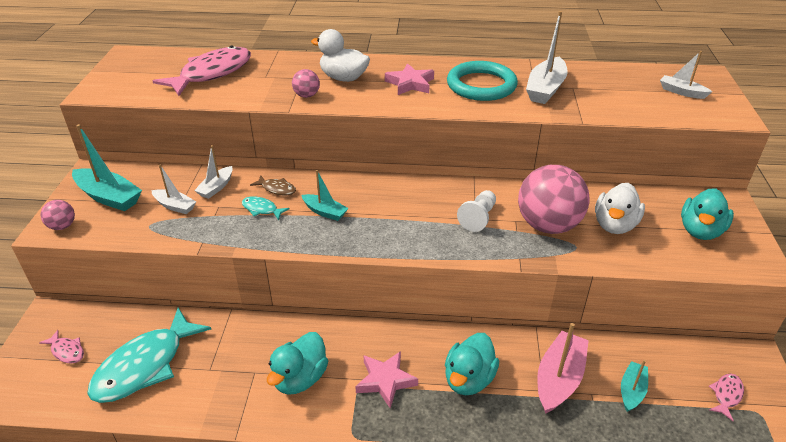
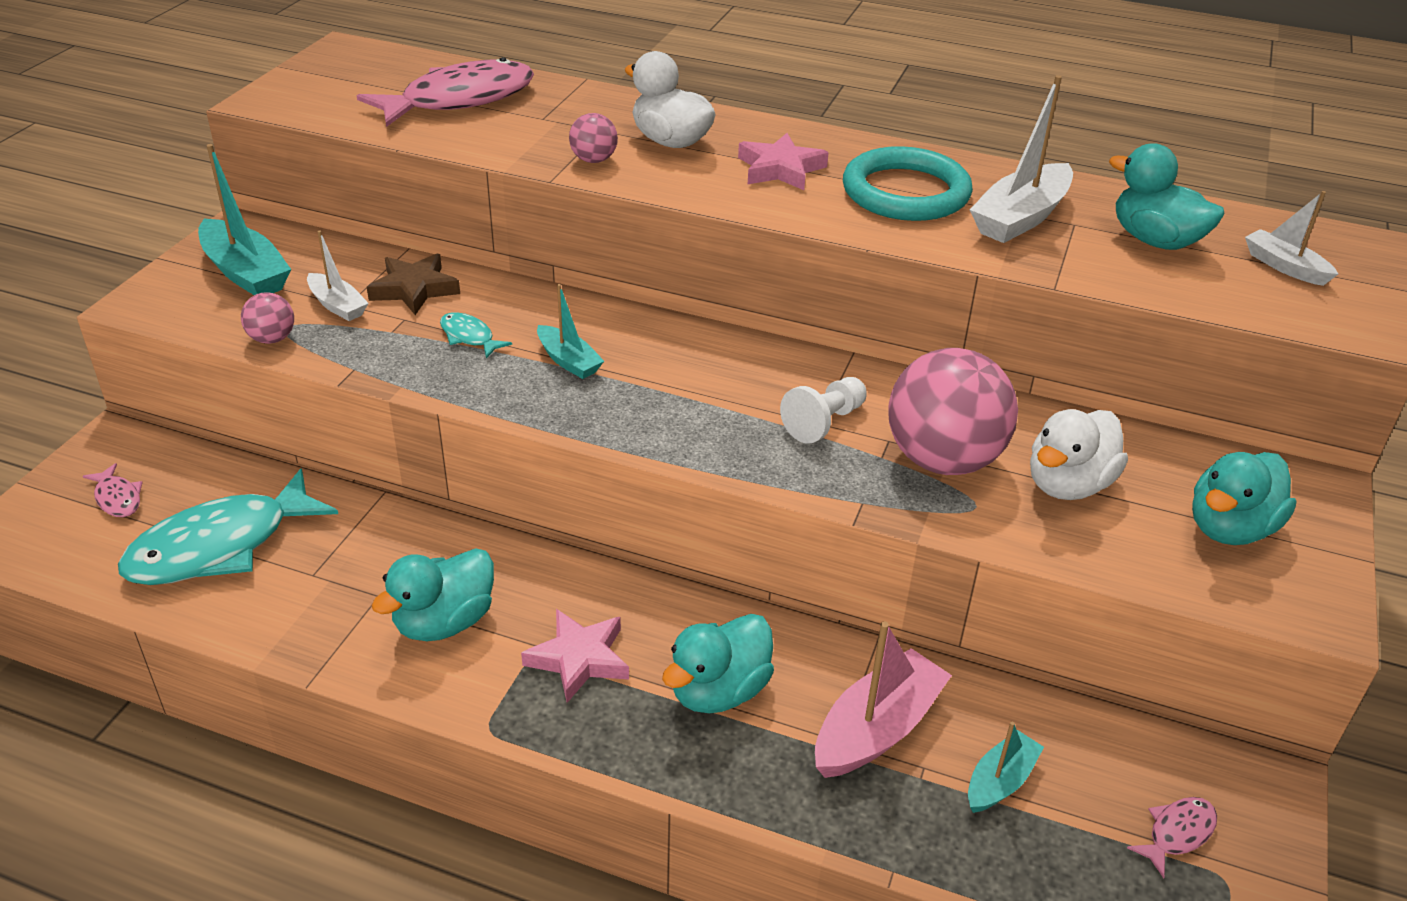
camera: 15 degrees right, 0 degrees up
pink ball [41,200,75,230] -> pink ball moved to [241,292,294,344]
white boat [194,145,233,199] -> brown star [367,254,460,315]
brown fish [250,176,296,195] -> none
none -> turquoise duck [1109,144,1225,250]

